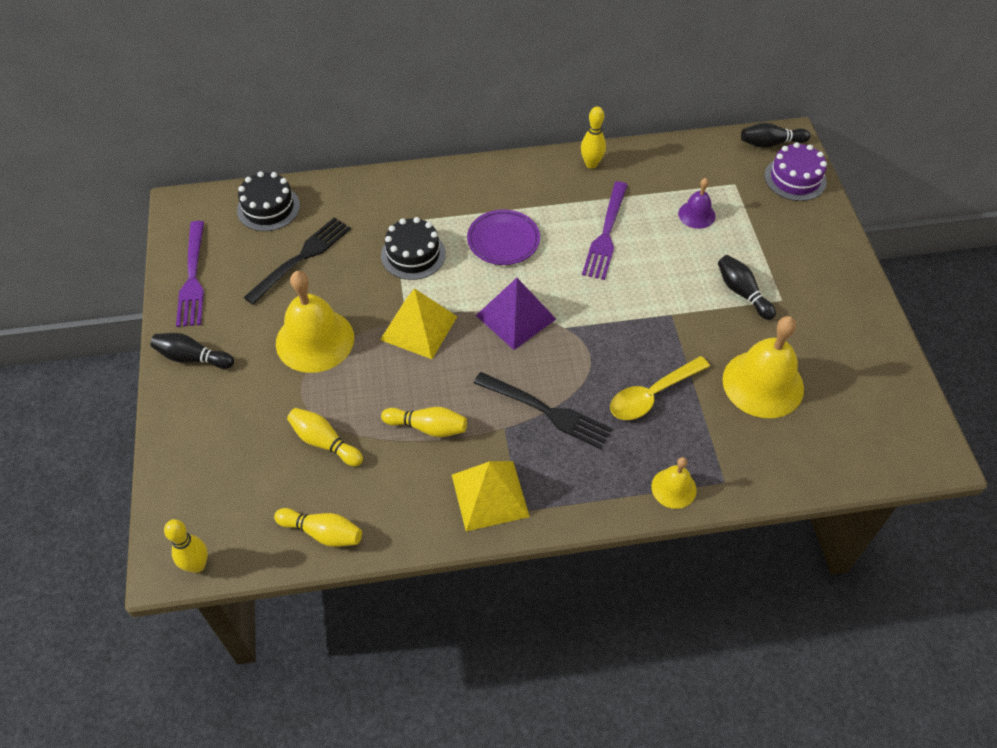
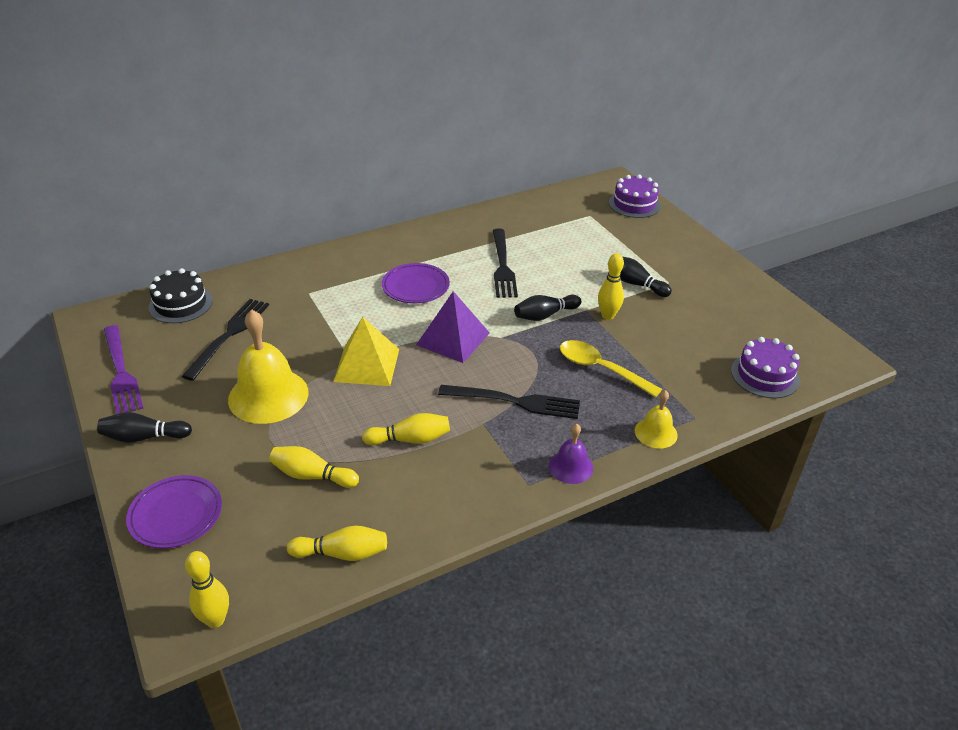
camera: 20 degrees left, 15 degrees down
black cake [381,217,446,280] -> none
yellow pyramid [452,461,530,532] -> none
yellow bowling pin [581,106,606,169] -> yellow bowling pin moved to [598,253,624,320]
purple fork [582,182,628,280] -> black fork [493,229,518,298]
yellow spoon [610,356,710,420] -> yellow spoon turned 90 degrees clockwise [560,340,662,398]
purple bell [678,178,716,229] -> purple bell moved to [549,424,593,484]
yellow bell [722,316,804,418] -> none
black bowling pin [741,123,810,148] -> black bowling pin moved to [514,295,581,321]
none -> purple plate [126,475,222,548]
none -> purple cake [731,337,800,398]

